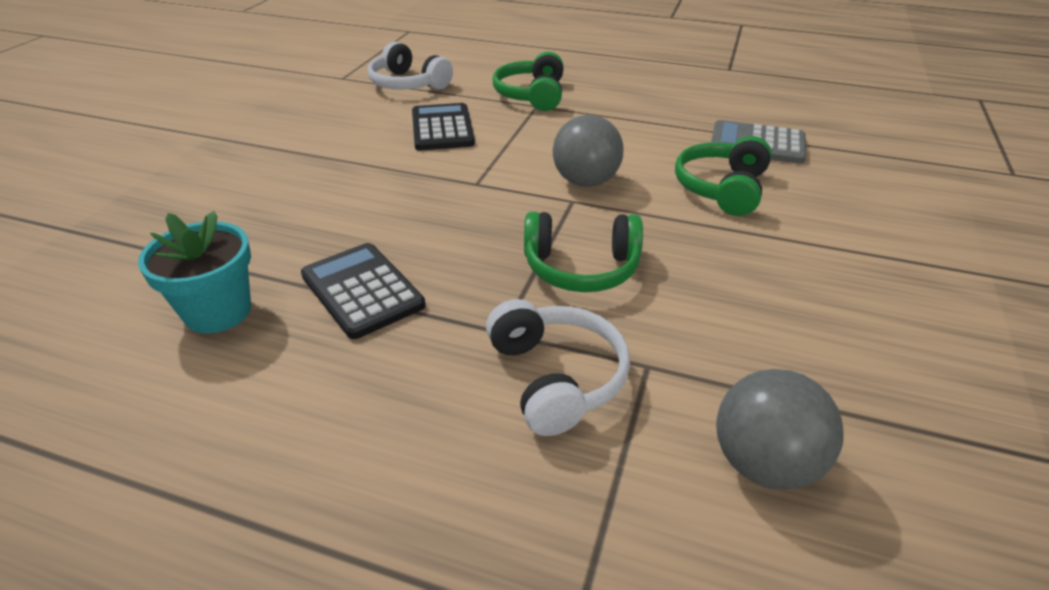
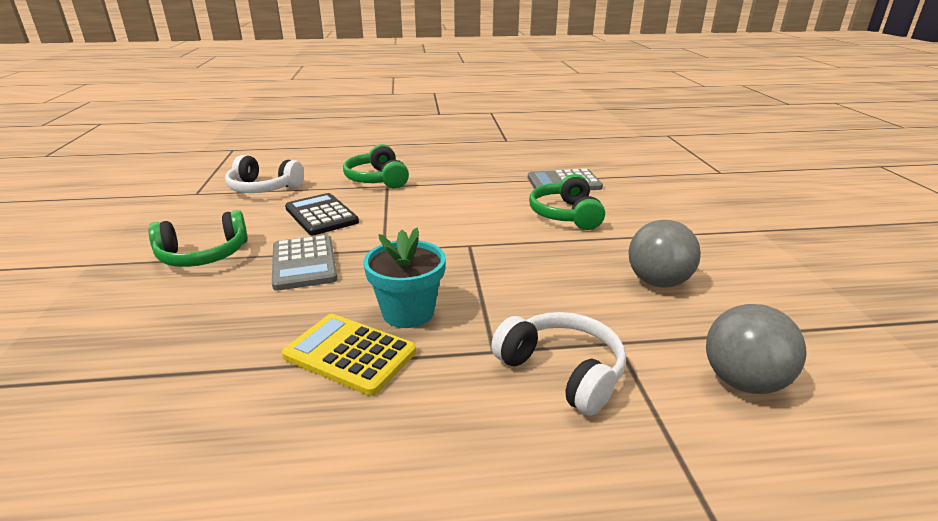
camera: 25 degrees left, 10 degrees down
turquoise flower pot [138,211,251,333] -> turquoise flower pot moved to [363,228,446,328]
black calculator [301,243,426,339] -> yellow calculator [282,314,416,396]
green headphones [524,212,643,292] -> green headphones moved to [148,210,248,267]
grey ball [553,115,624,187] -> grey ball moved to [628,220,701,288]
none -> grey calculator [272,235,338,291]

